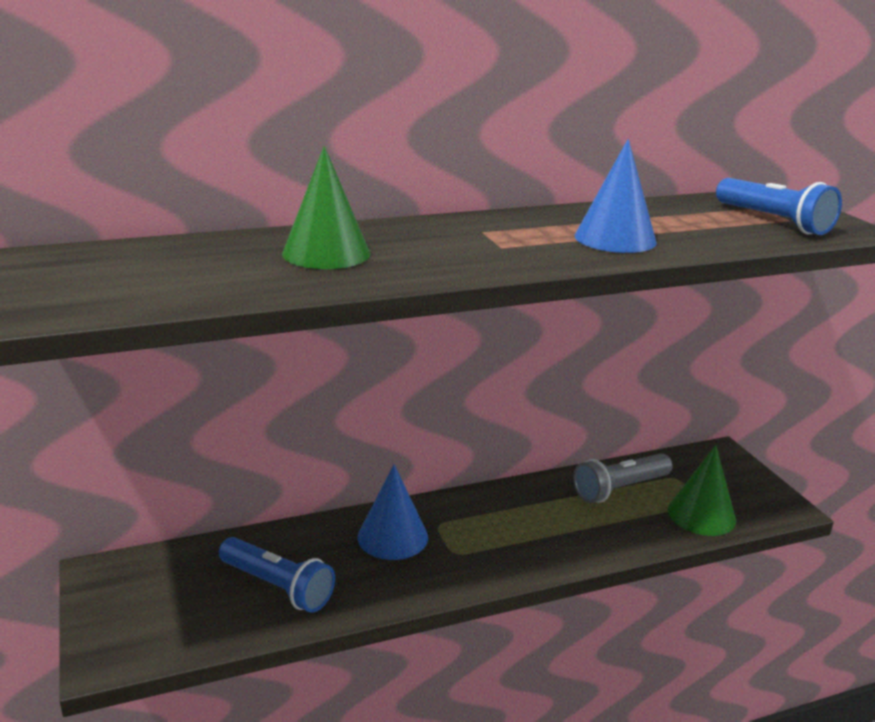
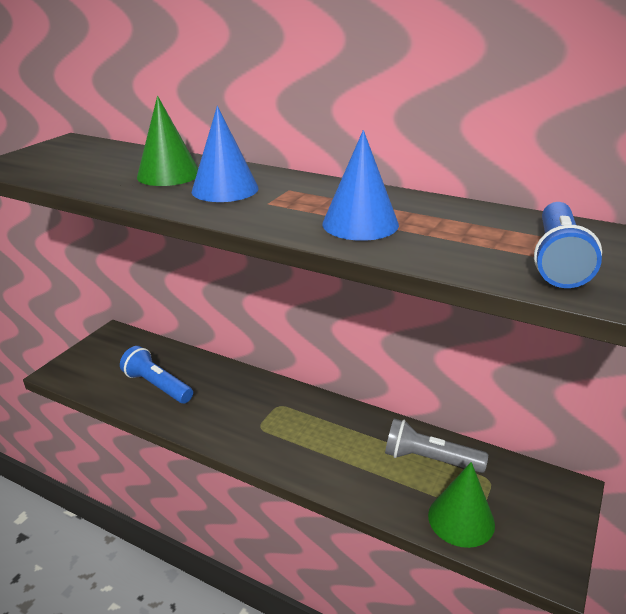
camera: 50 degrees right, 5 degrees up
blue flashlight [219,537,335,613] -> blue flashlight turned 135 degrees clockwise [120,346,193,403]
blue cone [357,464,428,560] -> blue cone moved to [192,106,258,202]

